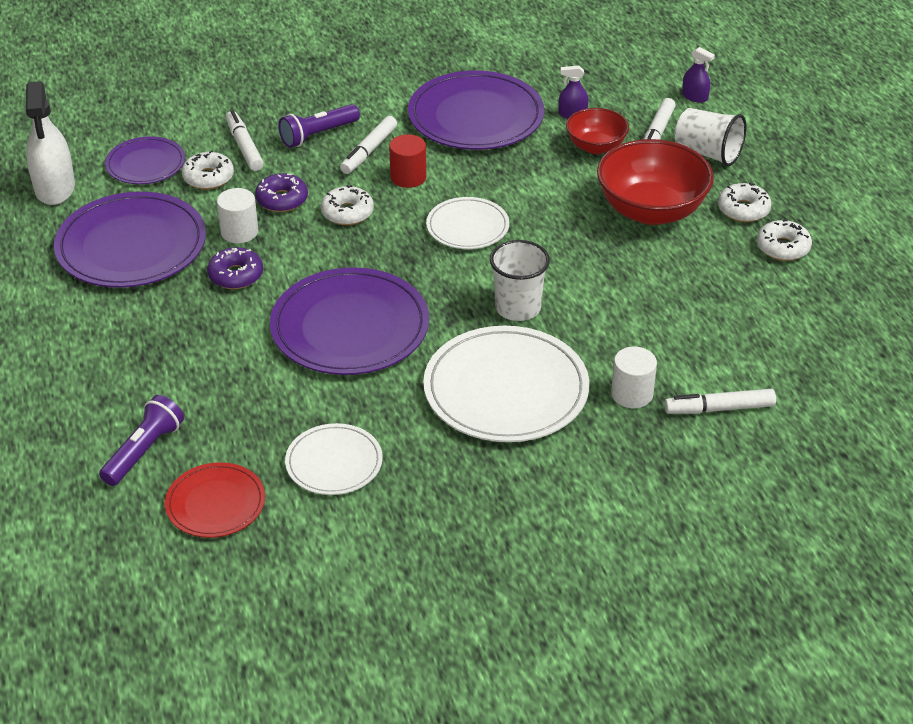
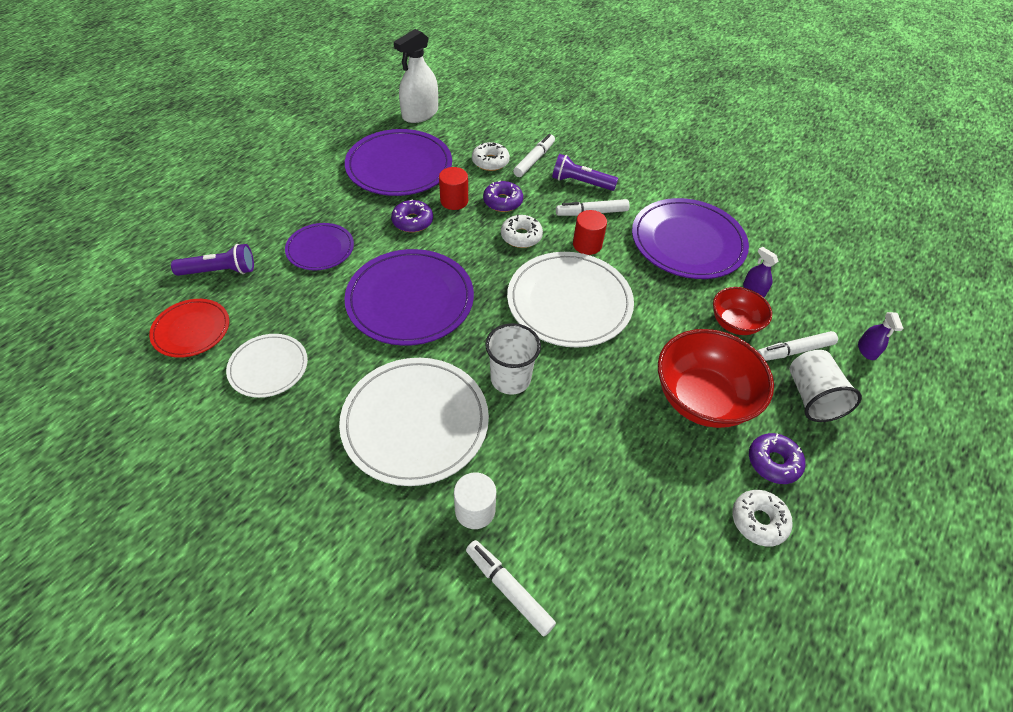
camera: 50 degrees right, 10 degrees up
purple plate [105,136,185,184] -> purple plate moved to [285,223,354,270]
white cylinder [217,188,258,243] -> red cylinder [439,167,468,210]
white plate [426,197,509,249] -> white plate [507,252,634,348], size x1.78
white donut [718,183,772,222] -> purple donut [749,433,806,484]

